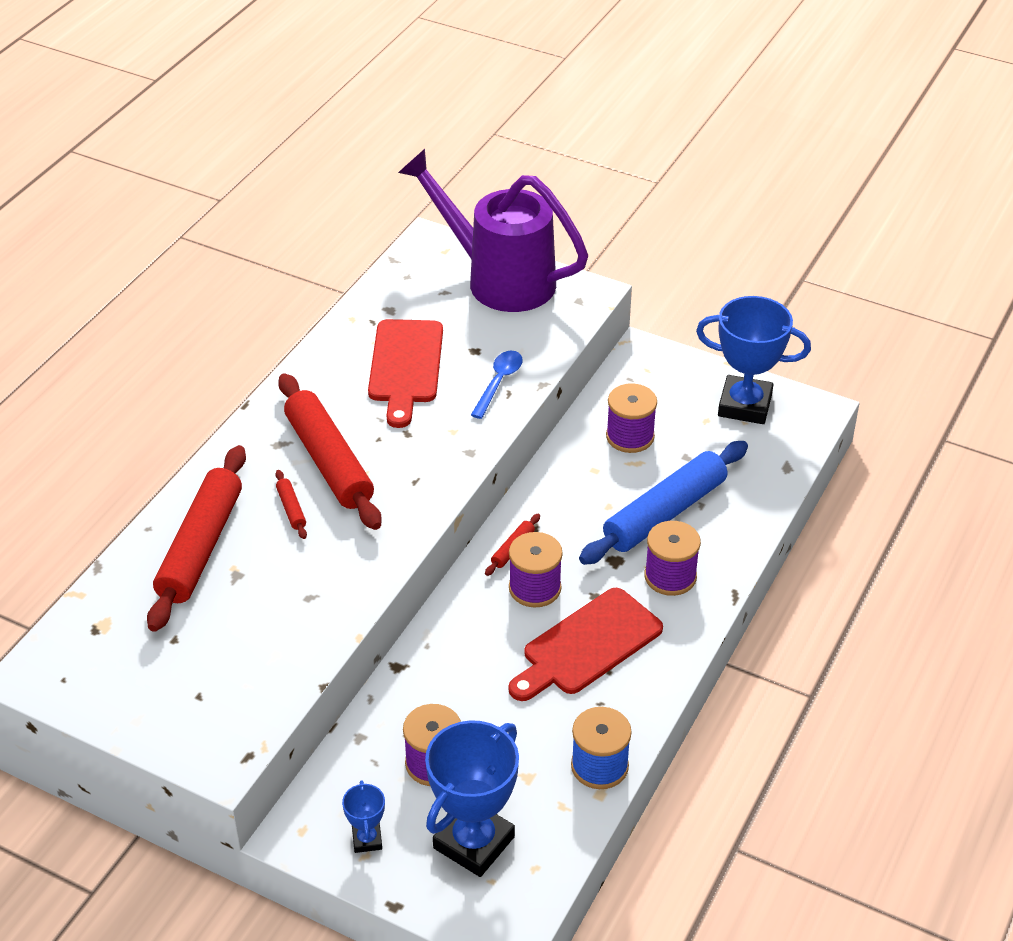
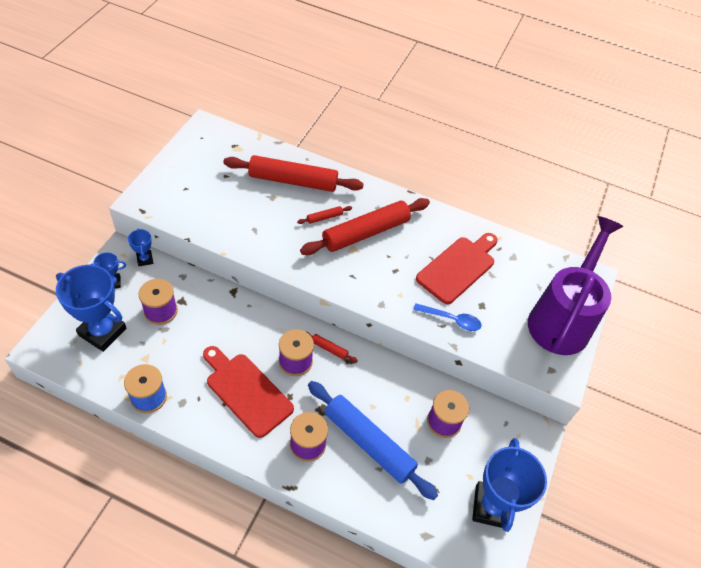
camera: 80 degrees right, 10 degrees up
red cutting board [368,319,443,428] -> red cutting board turned 135 degrees clockwise [416,233,498,304]
none -> blue trophy [128,228,153,266]

